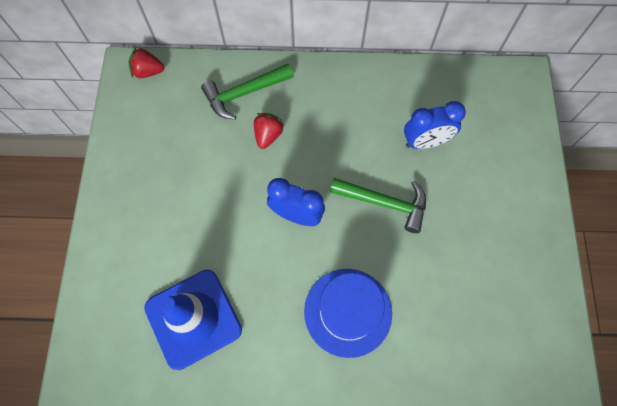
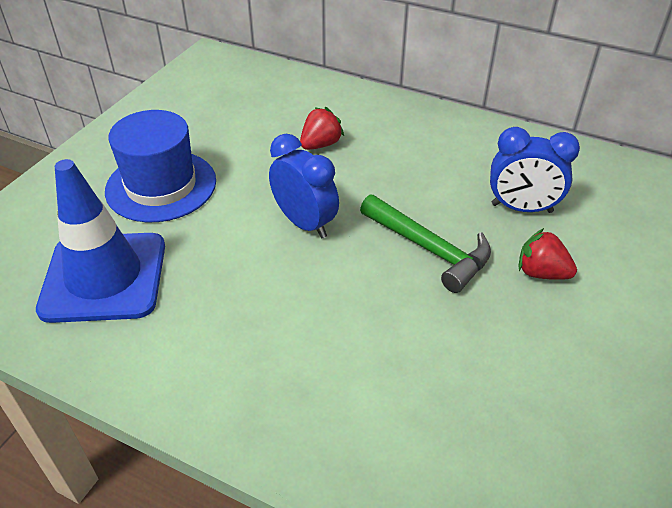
camera: 25 degrees right, 25 degrees down
red strawberry [129,47,164,78] -> red strawberry moved to [519,228,577,280]
green hammer [201,64,293,120] -> none
blue hat [304,269,392,358] -> blue hat moved to [105,110,216,222]

